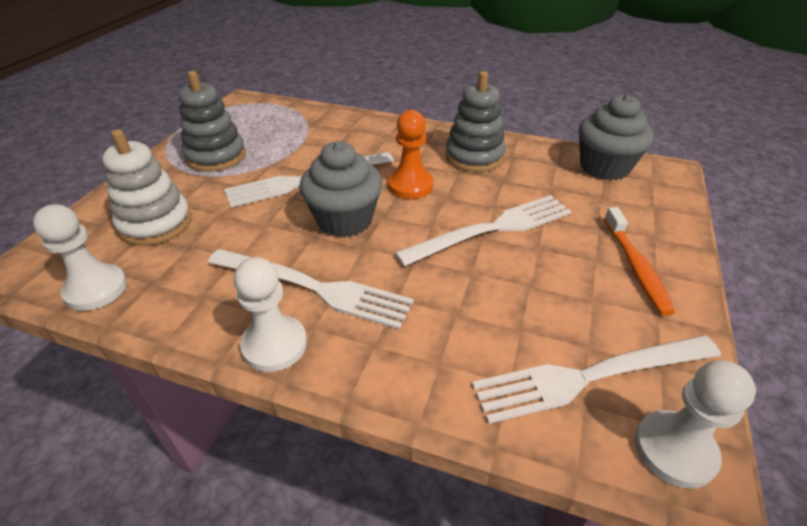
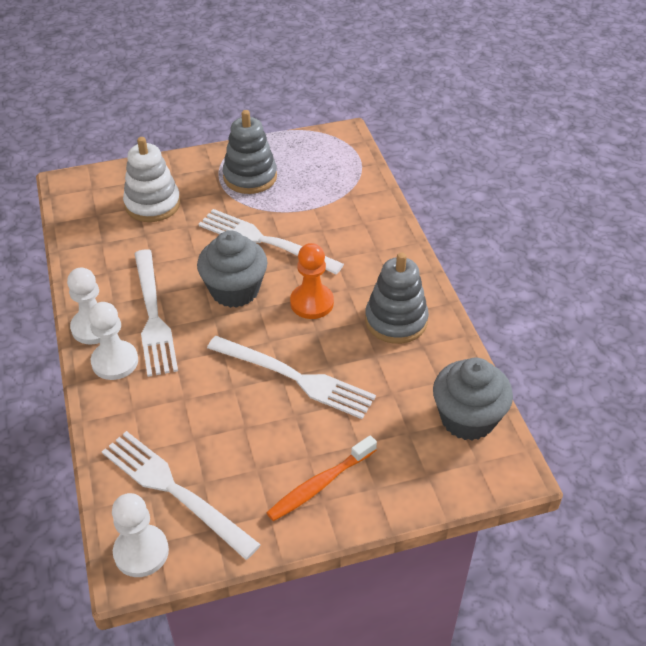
camera: 55 degrees right, 5 degrees up
white pawn [33,204,127,311] -> white pawn moved to [89,302,138,380]

